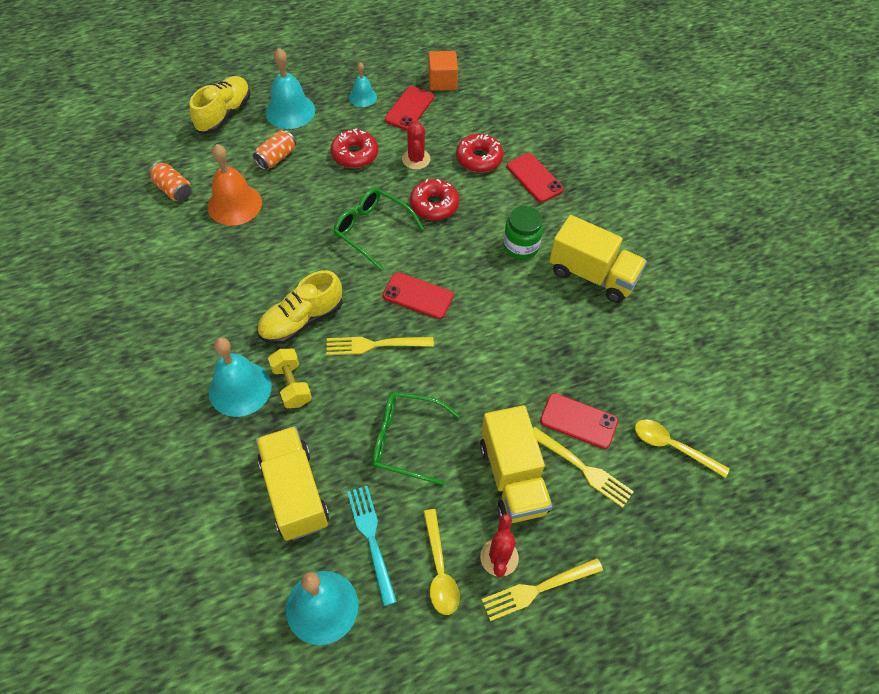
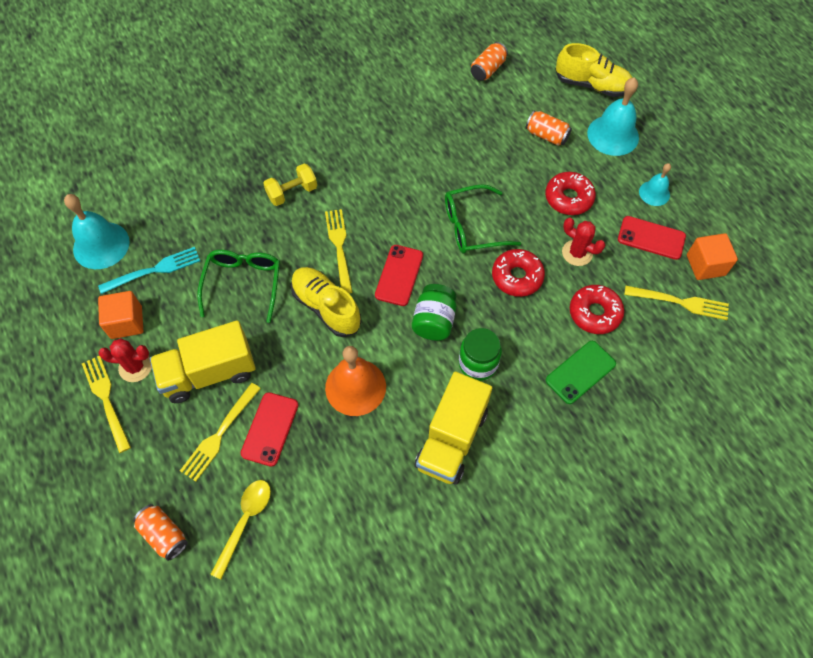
camera: 85 degrees right, 5 degrees up
orange bell [207,144,262,226] -> orange bell moved to [325,346,386,416]
turquoise bell [208,337,272,417] -> none
yellow truck [256,426,329,541] -> none
yellow shoe [257,270,343,344] -> yellow shoe moved to [291,267,362,337]
green glasses [333,188,424,270] -> green glasses turned 135 degrees counterclockwise [445,184,521,254]
red cactus [402,120,431,170] -> red cactus turned 45 degrees clockwise [562,218,605,266]
yellow spoon [423,509,460,615] -> orange cube [98,291,143,339]
red phone [507,153,564,202] -> green phone [546,341,616,404]
none -> orange can [133,504,188,561]
none -> green jar [412,284,456,341]
none -> yellow fork [624,286,729,320]

